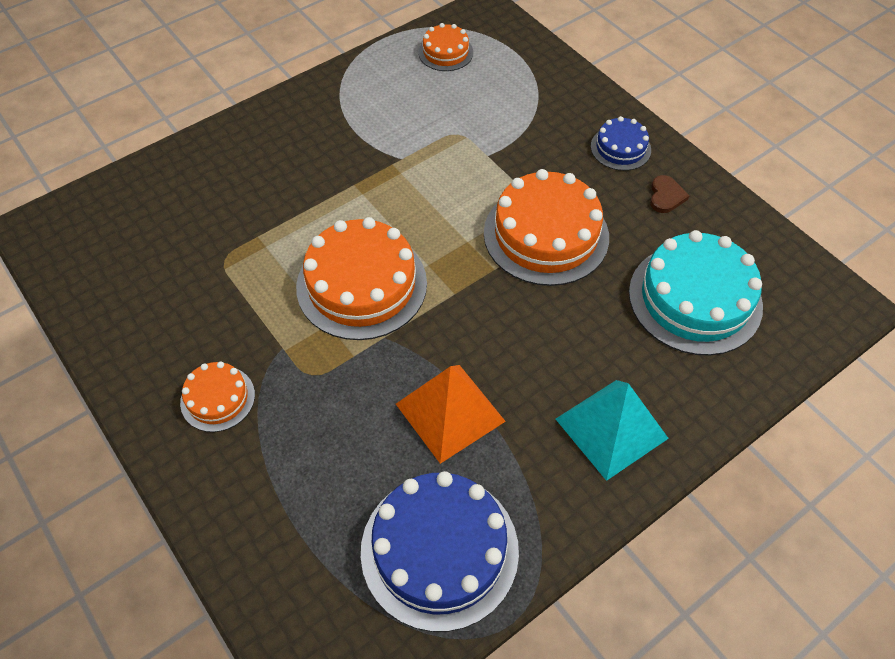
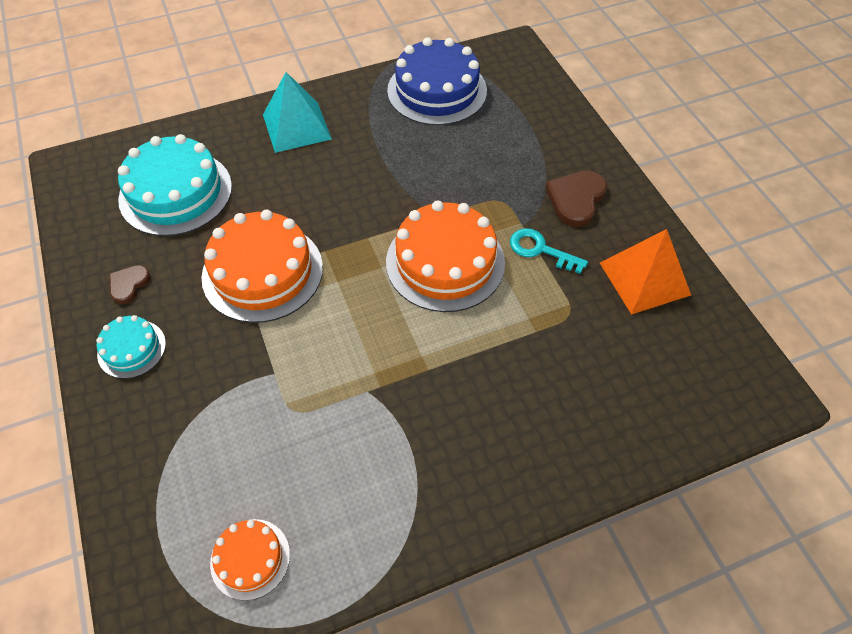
camera: 165 degrees left, 0 degrees up
orange cake [180,361,255,432] -> brown heart [545,171,607,227]
orange pyramid [396,365,506,464] -> orange pyramid moved to [600,229,691,315]
blue cake [591,116,651,171] -> turquoise cake [96,315,166,379]
none -> turquoise key [510,228,588,274]

